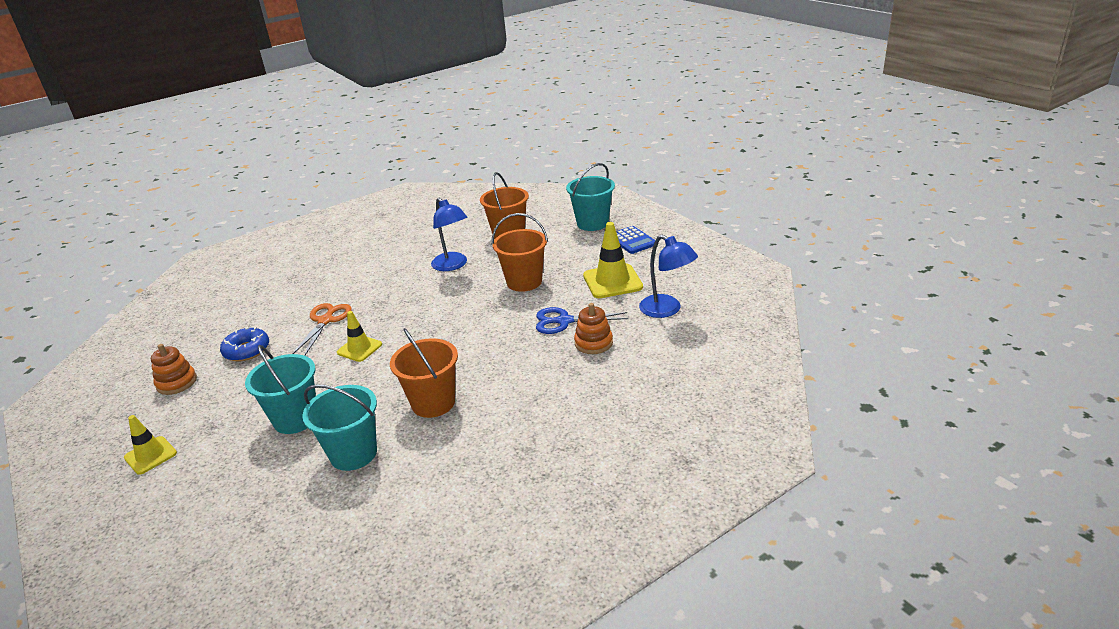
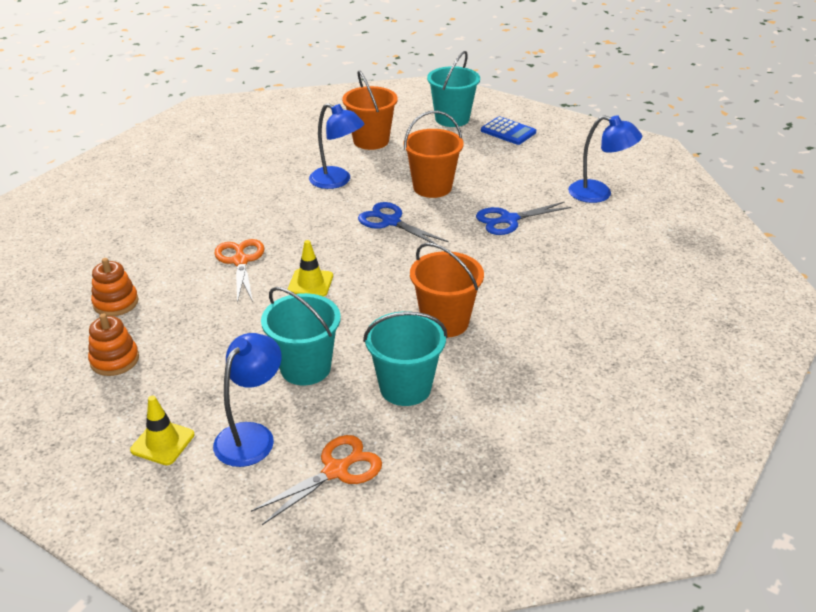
camera: 25 degrees left, 5 degrees up
blue donut [220,327,269,361] -> none
orange stacking toy [574,303,613,354] -> orange stacking toy moved to [91,258,138,316]
yellow traffic cone [583,222,643,298] -> none
none -> blue lamp [213,333,282,467]
none -> orange scissors [251,435,382,525]
none -> blue scissors [358,202,449,245]

